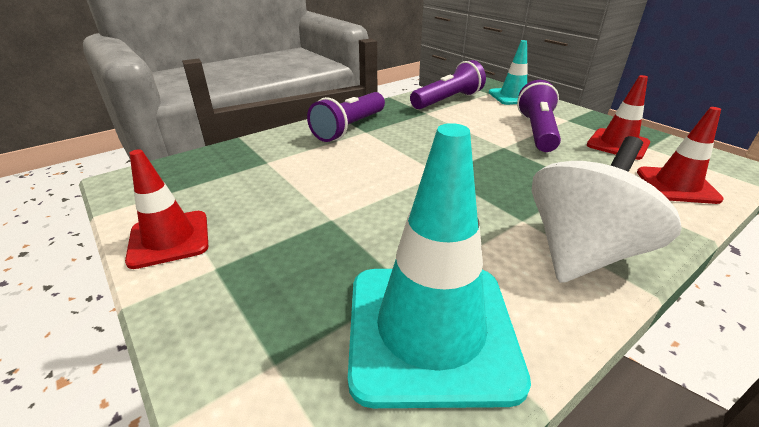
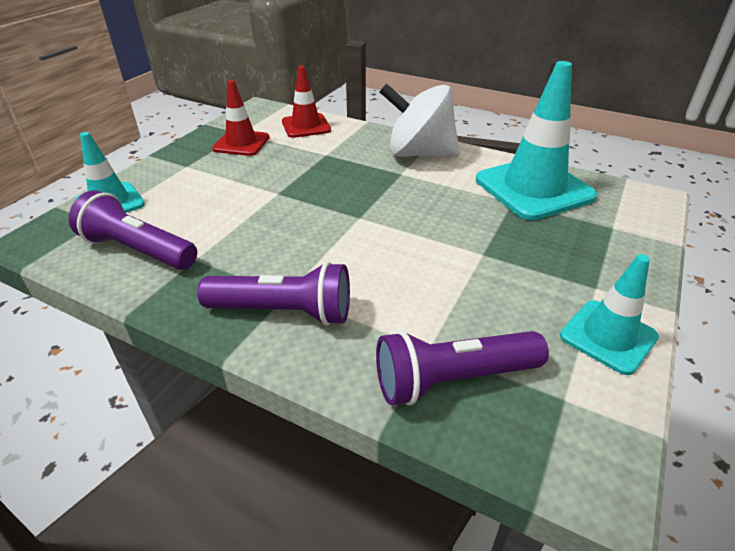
camera: 115 degrees left, 5 degrees up
red traffic cone [125,149,208,269] -> turquoise traffic cone [560,254,659,375]
purple flashlight [517,80,561,152] -> purple flashlight moved to [376,331,549,405]

